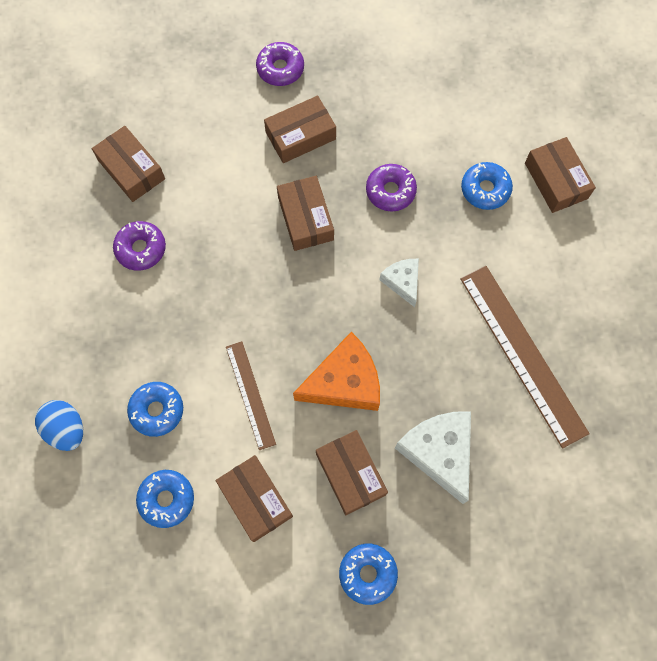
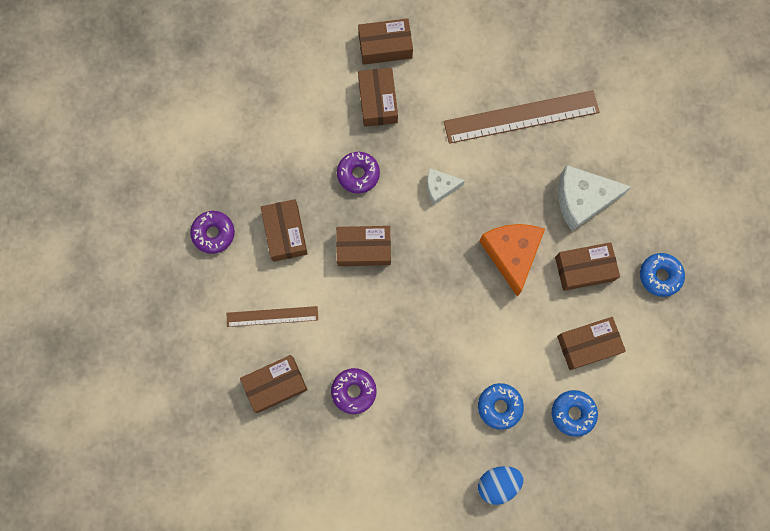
camera: 75 degrees left, 5 degrees up
brown ruler [226,341,276,450] -> brown ruler moved to [227,306,318,327]
blue donut [461,162,513,210] -> brown box [358,68,398,127]

